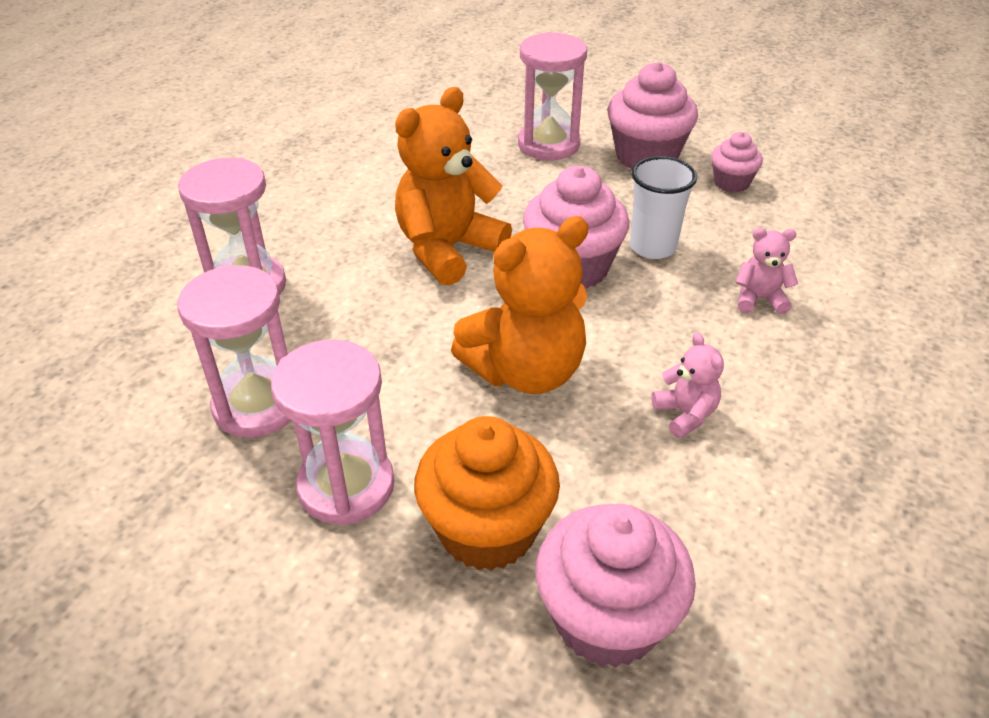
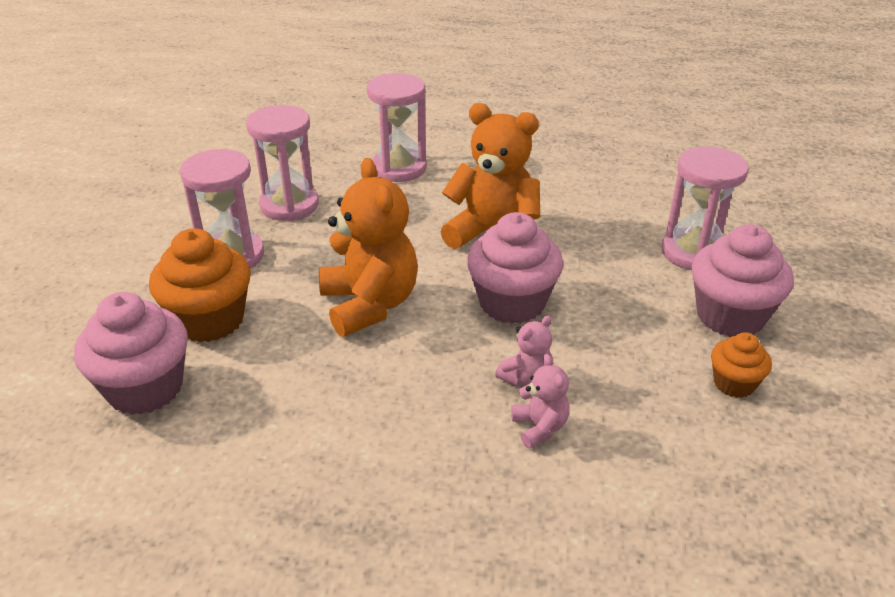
camera: 70 degrees right, 5 degrees down
orange teddy bear [451,216,589,394] -> orange teddy bear turned 150 degrees counterclockwise [319,158,418,337]
white cup [630,156,697,259] -> none
pink teddy bear [652,332,724,438] -> pink teddy bear moved to [495,315,553,387]
pink cupcake [711,132,763,193] -> orange cupcake [711,332,772,398]

